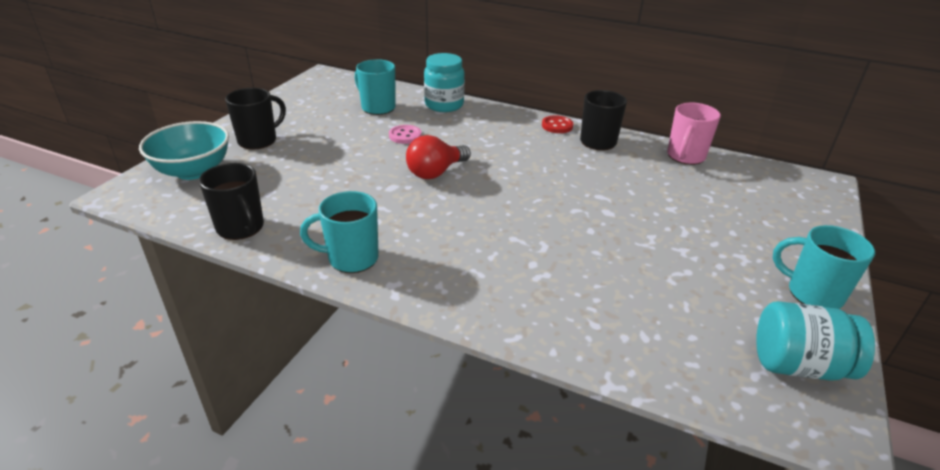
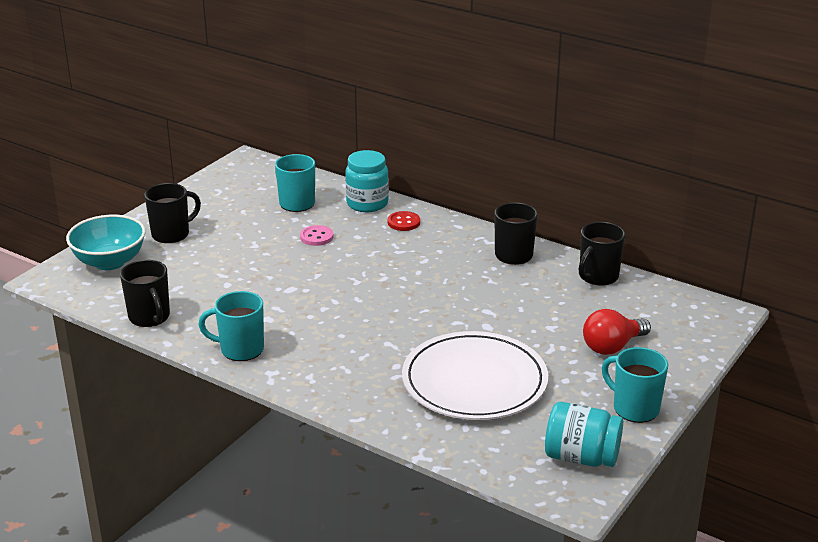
camera: 10 degrees right, 5 degrees down
red light bulb [406,135,471,179] -> red light bulb moved to [583,309,651,355]
red button [542,115,573,133] -> red button moved to [388,211,420,231]
pink mug [667,103,721,165] -> black mug [579,222,625,286]
none -> white plate [402,331,548,420]

